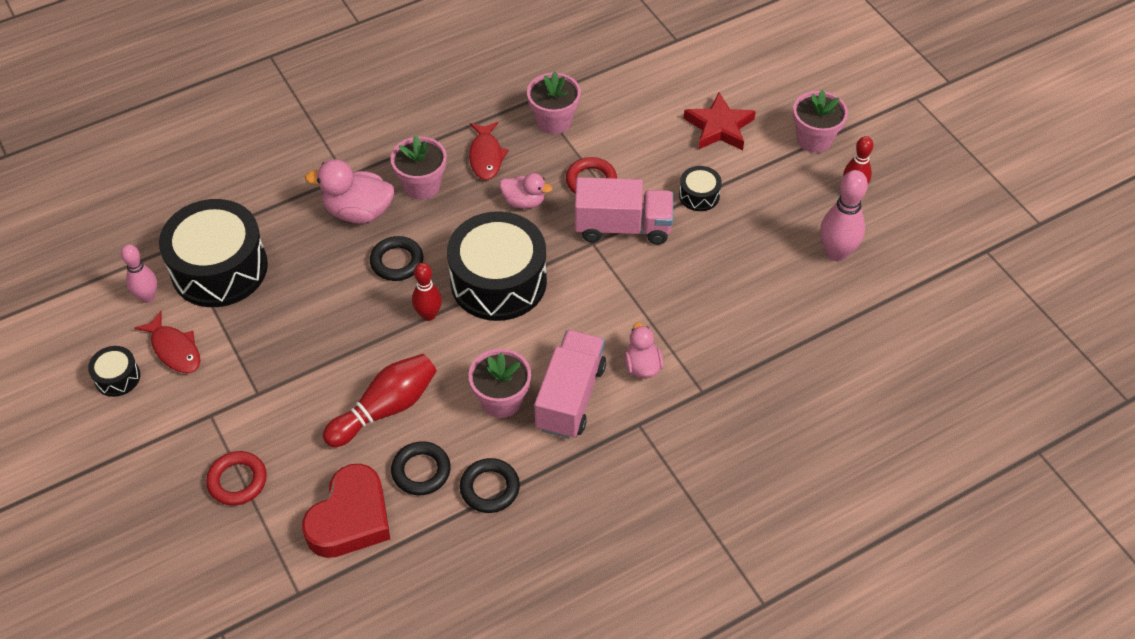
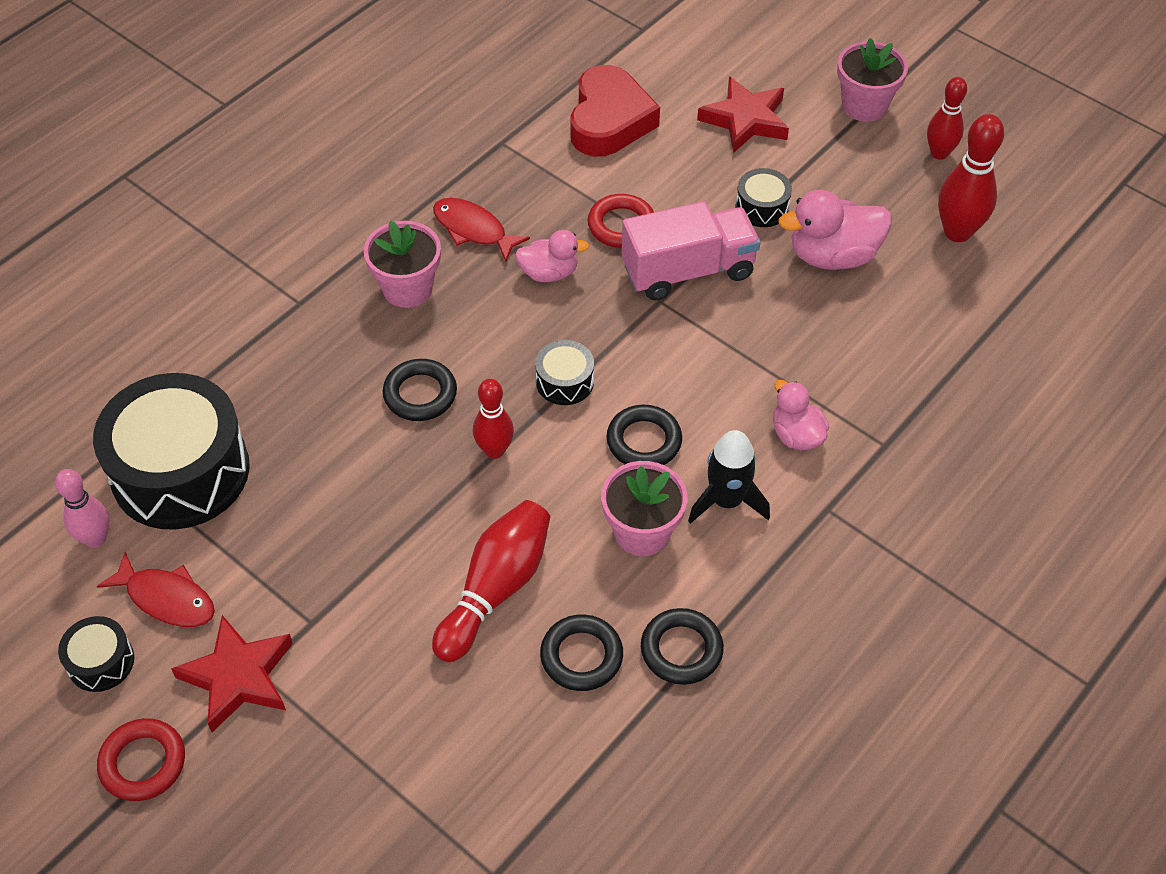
camera: 20 degrees left, 0 degrees up
red ring [206,451,267,505] -> red ring moved to [97,718,185,801]
red heart [302,464,390,558] -> red heart moved to [570,65,660,157]
pink duck [305,159,394,224] -> pink duck moved to [778,190,892,270]
black drum [447,211,547,321] -> black drum [535,340,594,405], size x0.44
red fish [469,122,509,180] -> red fish turned 150 degrees clockwise [433,198,530,262]
pink flower pot [527,72,581,134] -> none
pink truck [534,330,606,439] -> black rocket [688,430,770,524]
pink bowling pin [820,170,868,261] -> red bowling pin [938,114,1004,242]
none -> red star [171,615,293,732]
none -> black ring [606,405,682,465]

